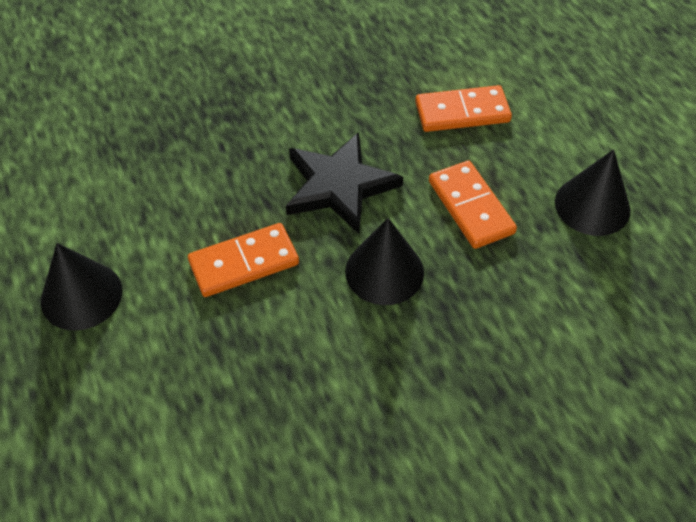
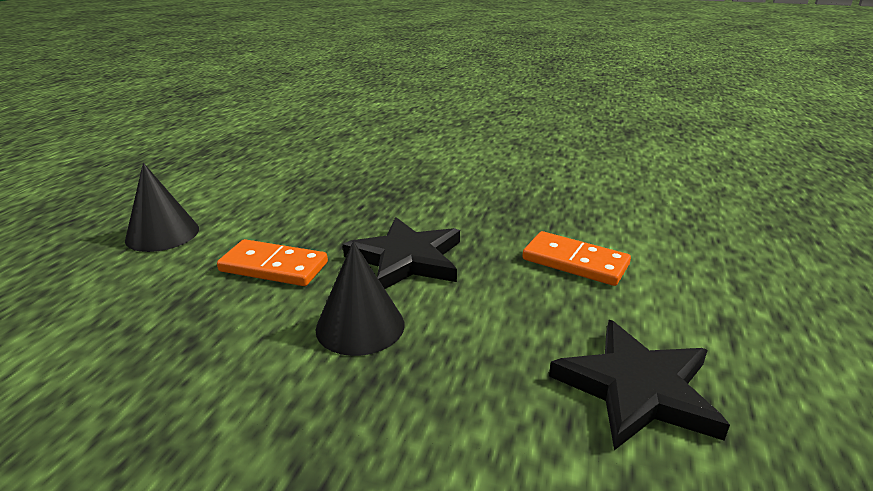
camera: 40 degrees right, 25 degrees down
orange domino [429,161,517,249] -> none
black cone [555,149,631,236] -> black star [549,320,730,450]

